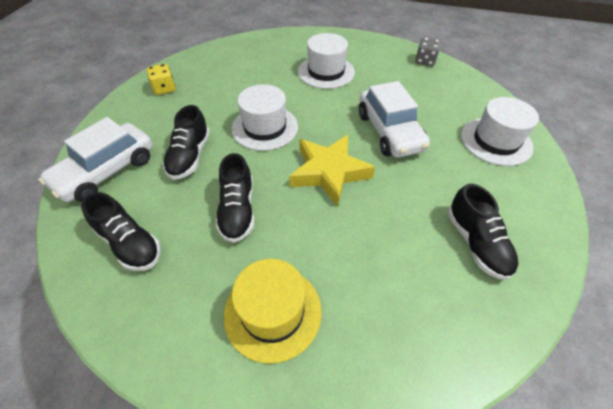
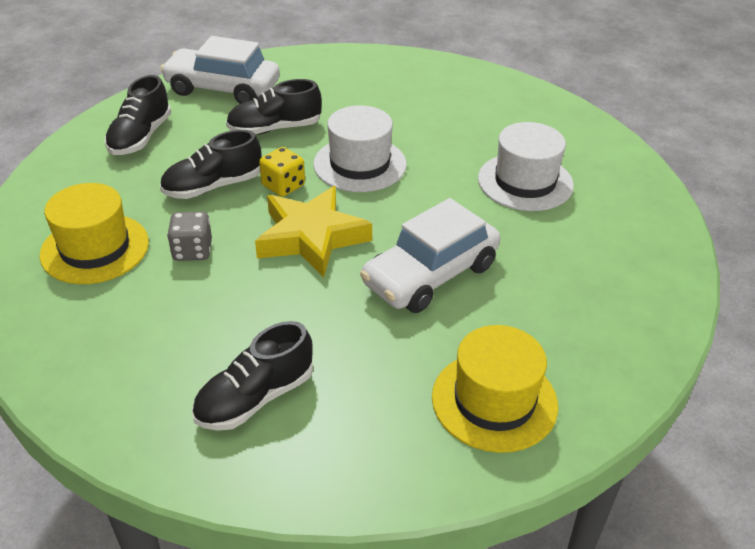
camera: 65 degrees right, 10 degrees down
yellow dice [147,64,176,95] -> yellow dice moved to [259,147,305,197]
grey dice [415,37,441,66] -> grey dice moved to [167,212,212,261]
white hat [461,97,539,166] -> yellow hat [432,325,558,453]

